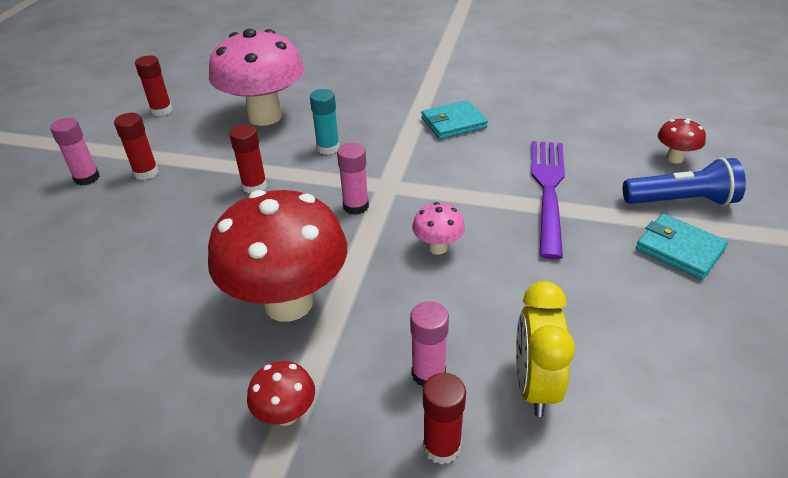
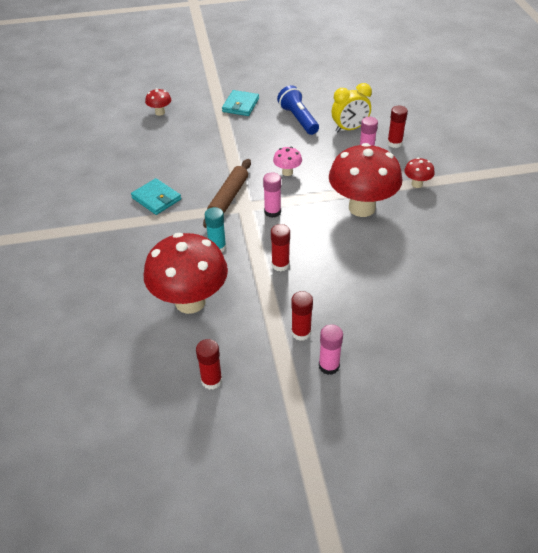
camera: 115 degrees left, 5 degrees up
pink mushroom [209,29,304,126] -> red mushroom [144,233,228,314]
purple fork [532,141,565,260] -> none
blue flashlight [623,158,746,206] -> blue flashlight moved to [277,85,319,135]
none -> brown rolling pin [203,159,251,228]

